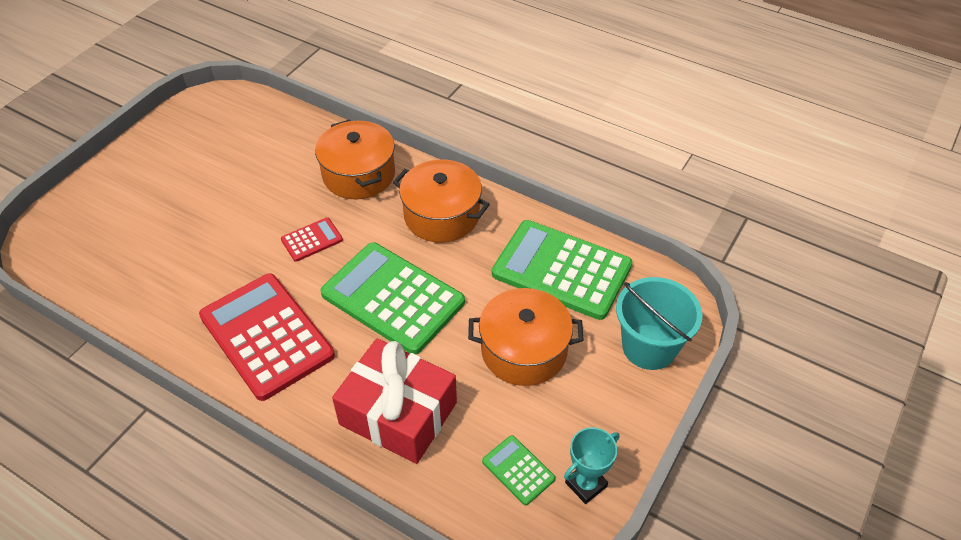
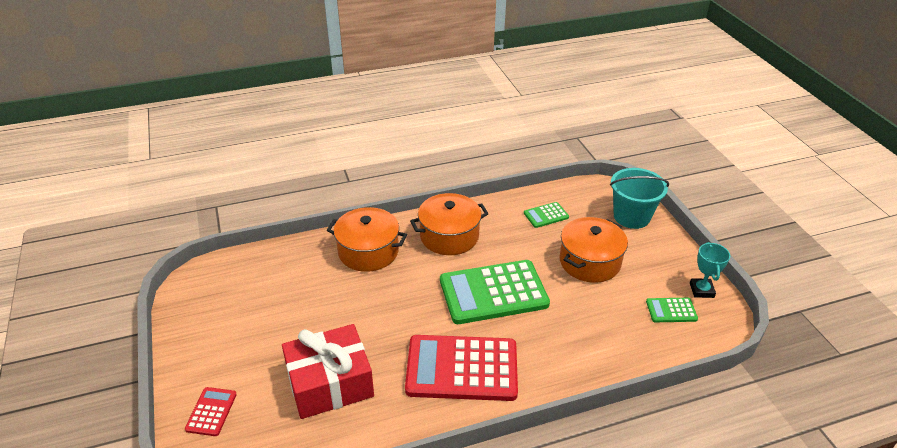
camera: 50 degrees left, 10 degrees down
red calculator [281,217,343,262] -> red calculator moved to [185,387,237,436]
red gift [332,338,457,464] -> red gift moved to [282,324,374,419]
green calculator [492,220,632,320] -> green calculator [524,202,569,228], size x0.45

